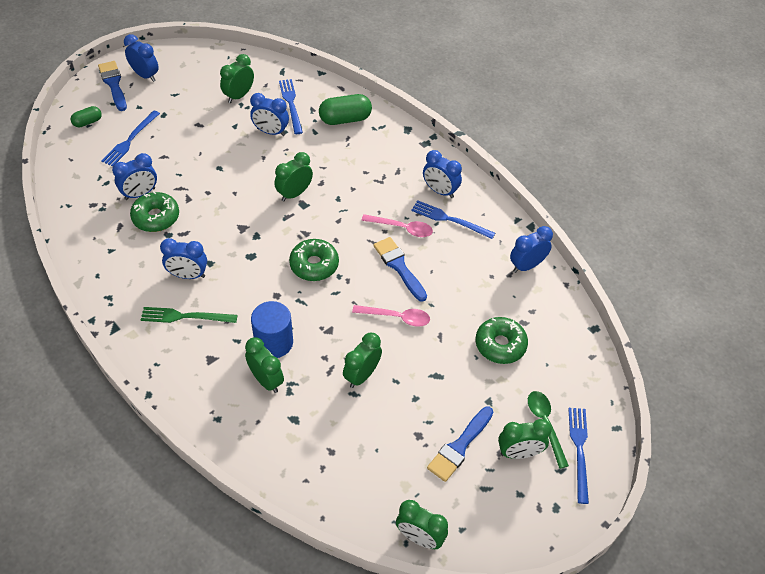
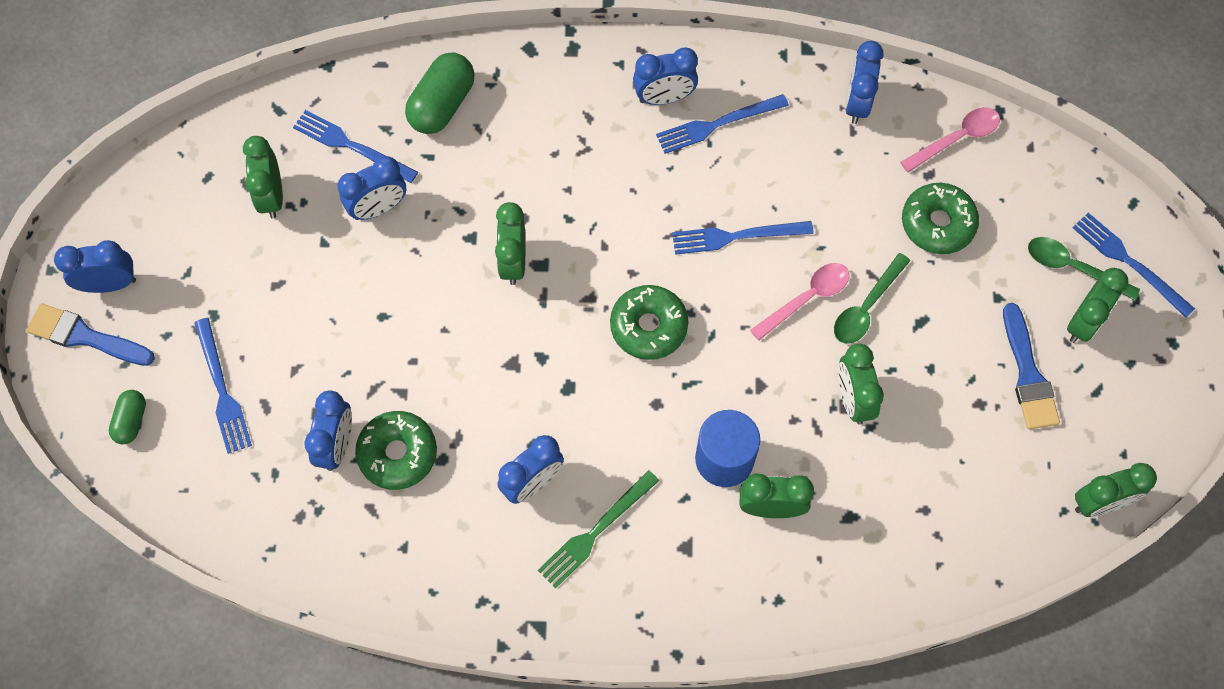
camera: 45 degrees left, 15 degrees up
pink spoon [361,214,433,237] -> pink spoon moved to [900,107,1000,172]
blue brush [373,237,427,302] -> blue fork [672,221,814,255]
none -> green spoon [834,253,910,344]

